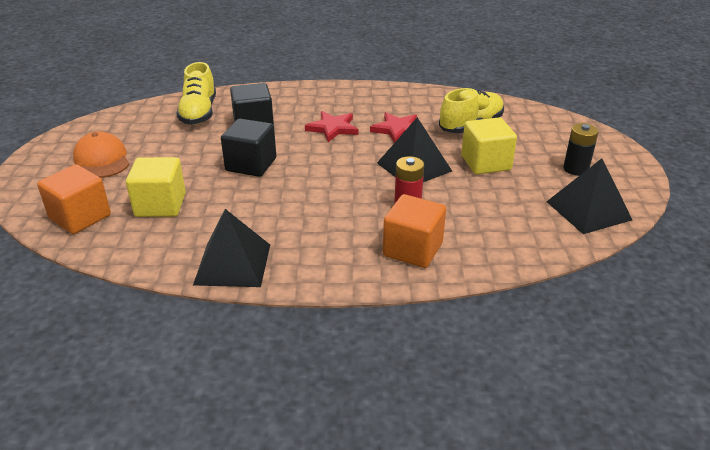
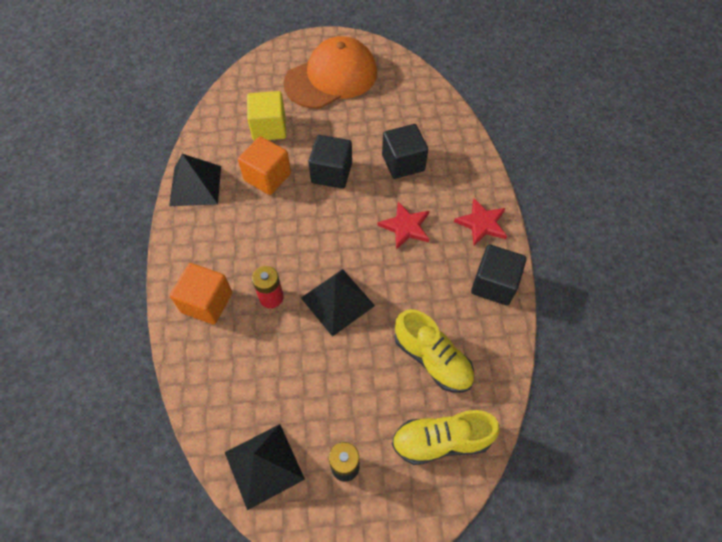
camera: 85 degrees right, 25 degrees up
orange cube [37,165,111,234] -> orange cube moved to [238,136,291,195]
orange cap [73,131,130,178] -> orange cap [283,36,377,109], size x1.73
yellow shoe [176,62,216,125] -> yellow shoe moved to [392,410,500,465]
red star [370,112,417,143] -> red star moved to [454,198,507,246]
yellow cube [461,117,517,174] -> none
none -> black cube [471,244,527,306]

